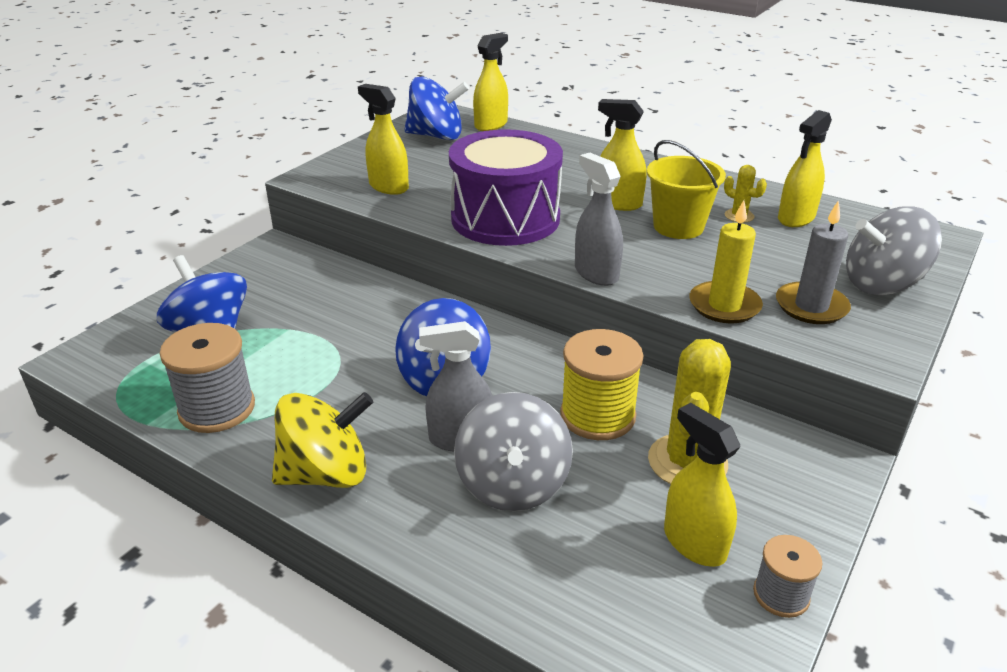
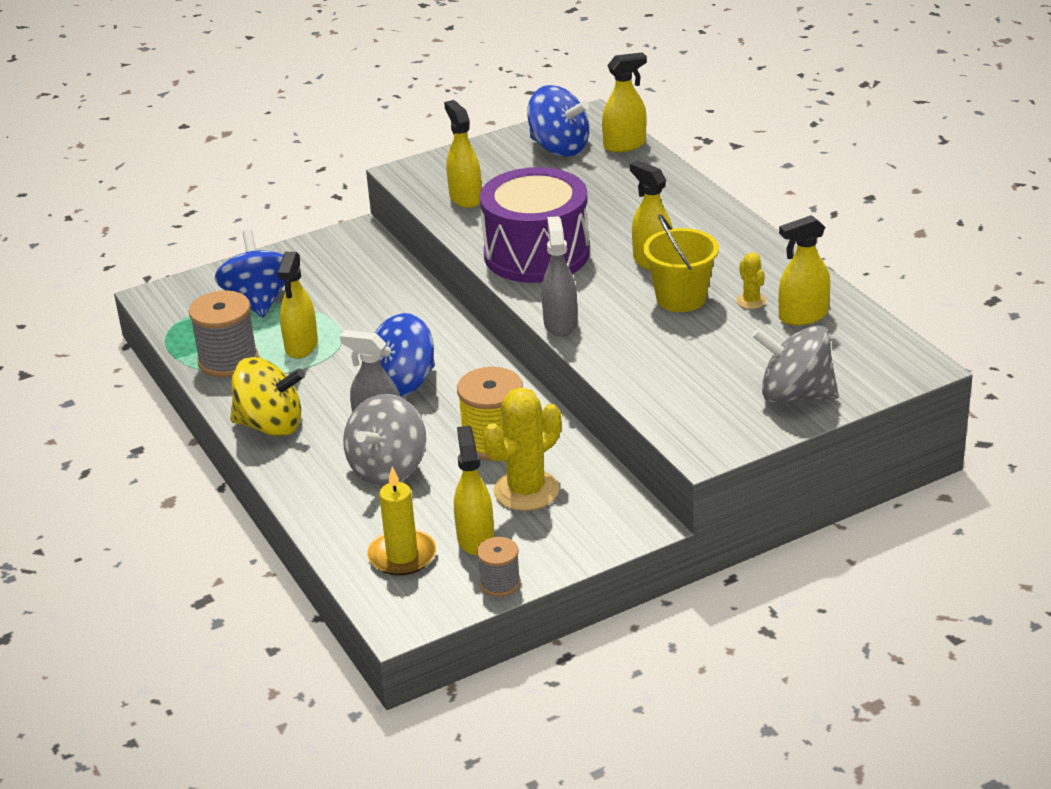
camera: 30 degrees right, 0 degrees up
yellow candle [689,200,763,323] -> yellow candle moved to [367,467,436,576]
grey candle [776,200,851,324] -> none
none -> yellow spray bottle [277,252,318,359]

